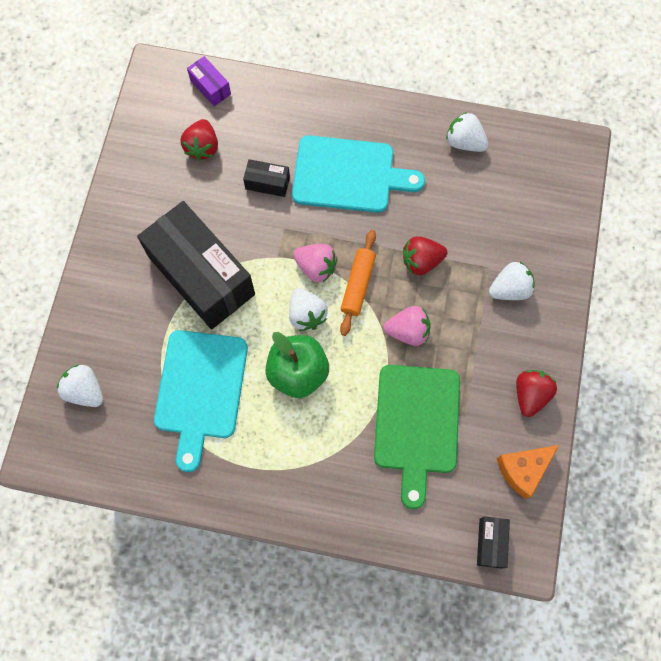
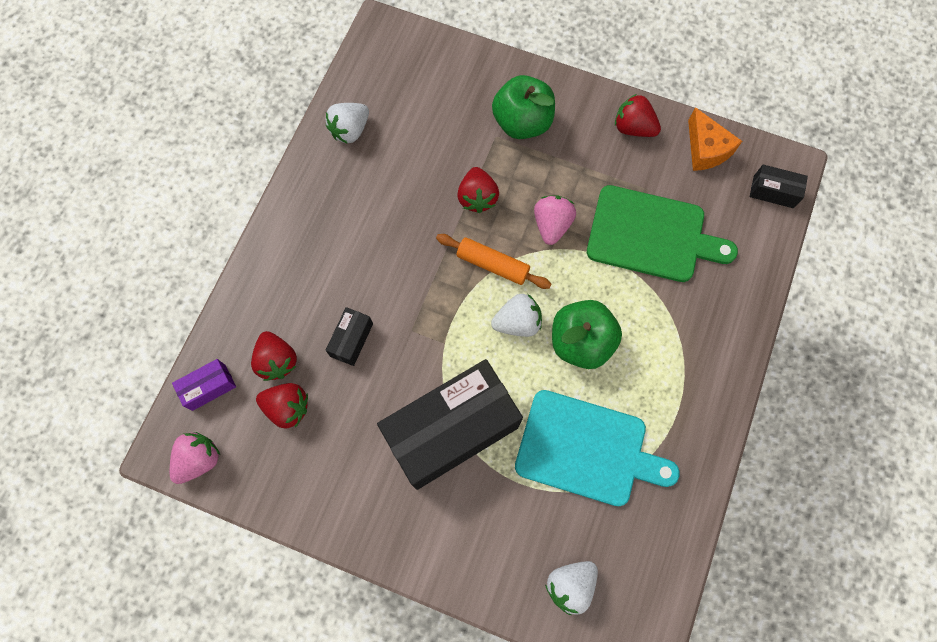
camera: 80 degrees left, 0 degrees up
turquoise cutting board [292,135,425,213] -> none
pink strawberry [293,244,337,282] -> pink strawberry moved to [170,432,220,484]
white strawberry [489,262,535,300] -> green apple [492,75,555,139]
none -> red strawberry [251,331,297,381]

